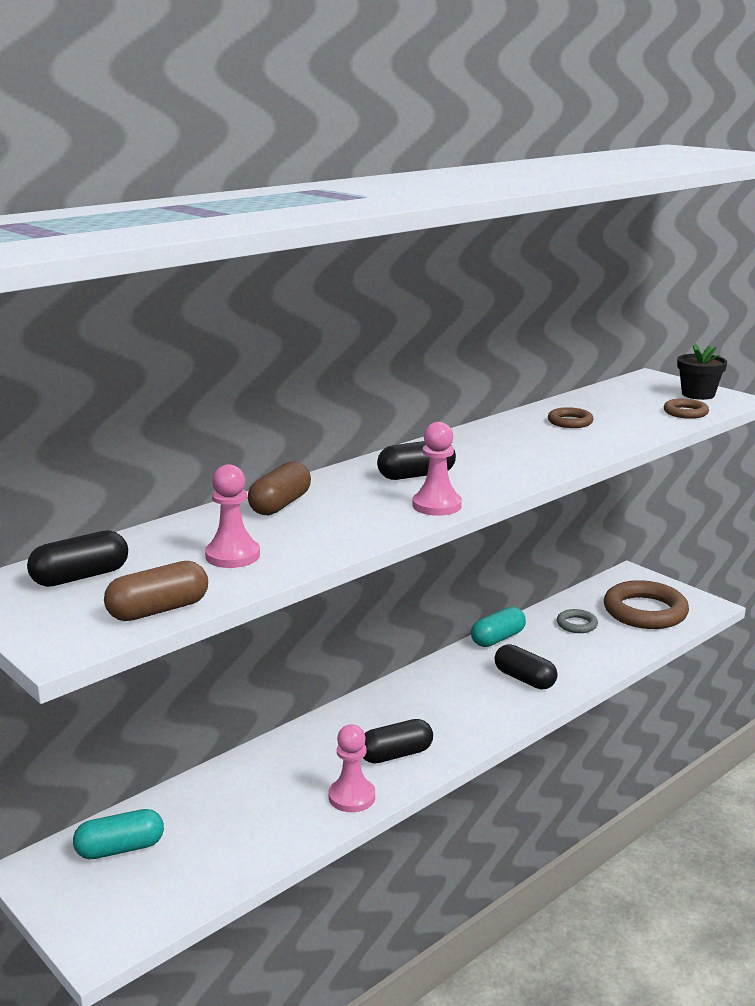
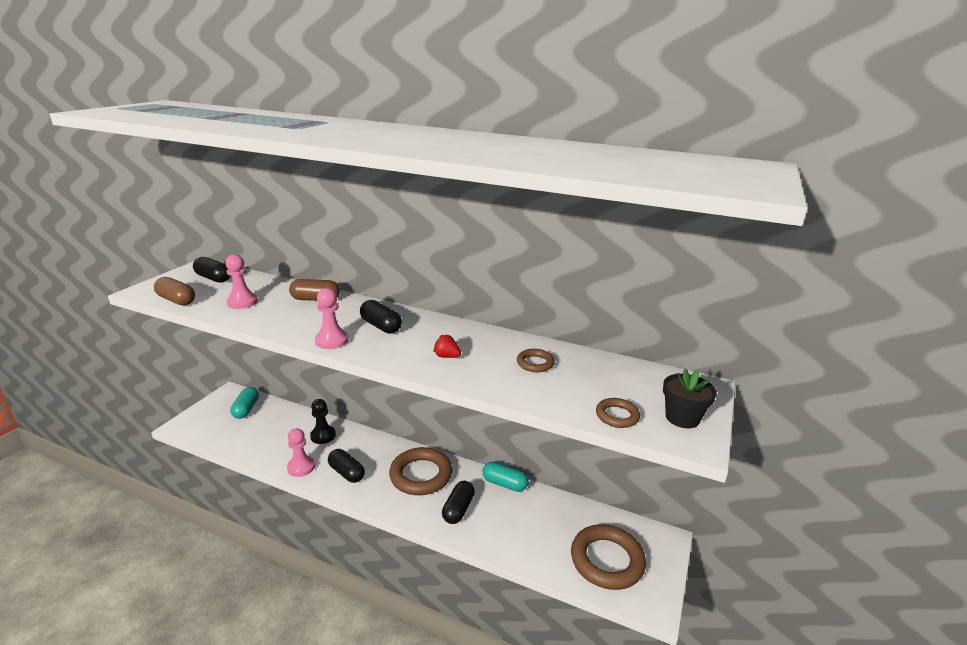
camera: 65 degrees right, 5 degrees up
turquoise capsule [73,809,164,859] -> turquoise capsule turned 45 degrees clockwise [230,387,259,419]
grey ring [557,609,598,633] -> none
none -> black pawn [310,399,336,444]
none -> brown ring [389,447,452,495]
none -> red strawberry [433,335,461,358]

